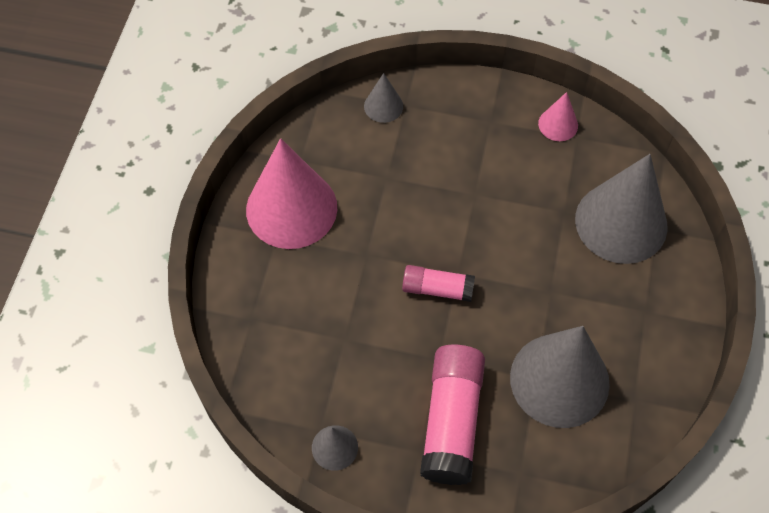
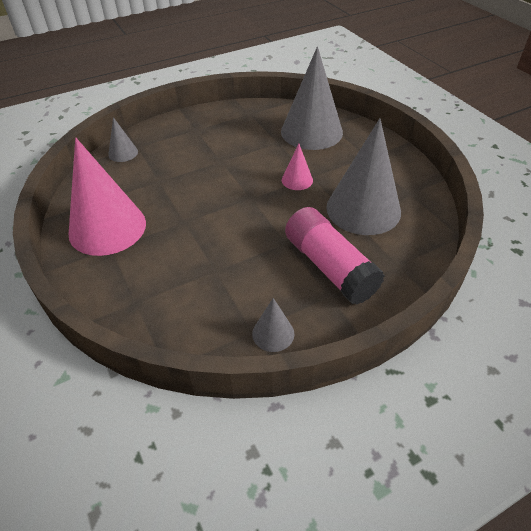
camera: 40 degrees left, 15 degrees down
pink glue stick [402,265,475,302] -> none
pink cone [538,92,578,141] -> pink cone moved to [282,144,313,190]

